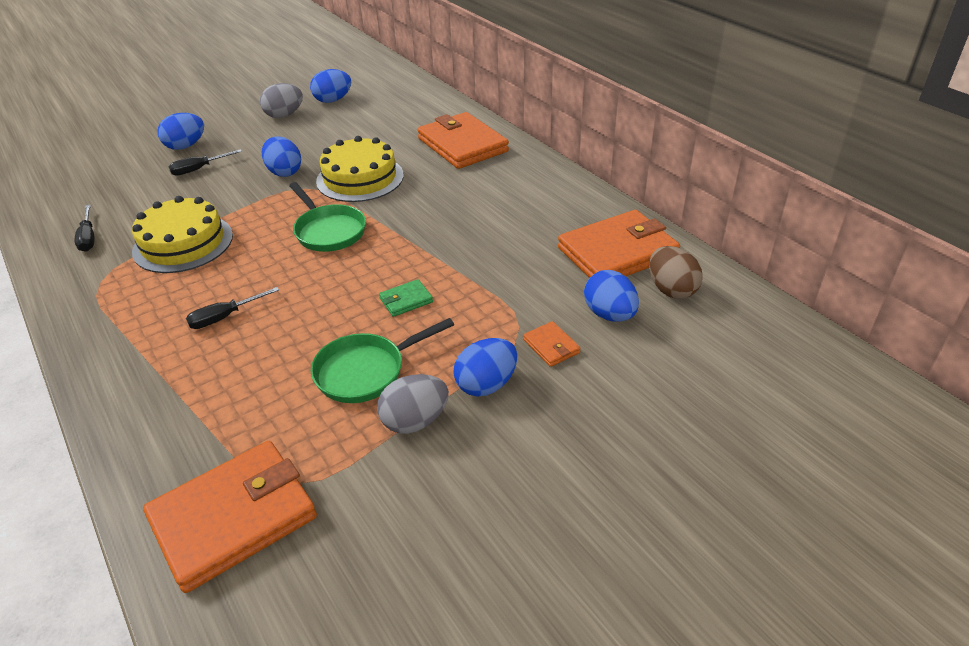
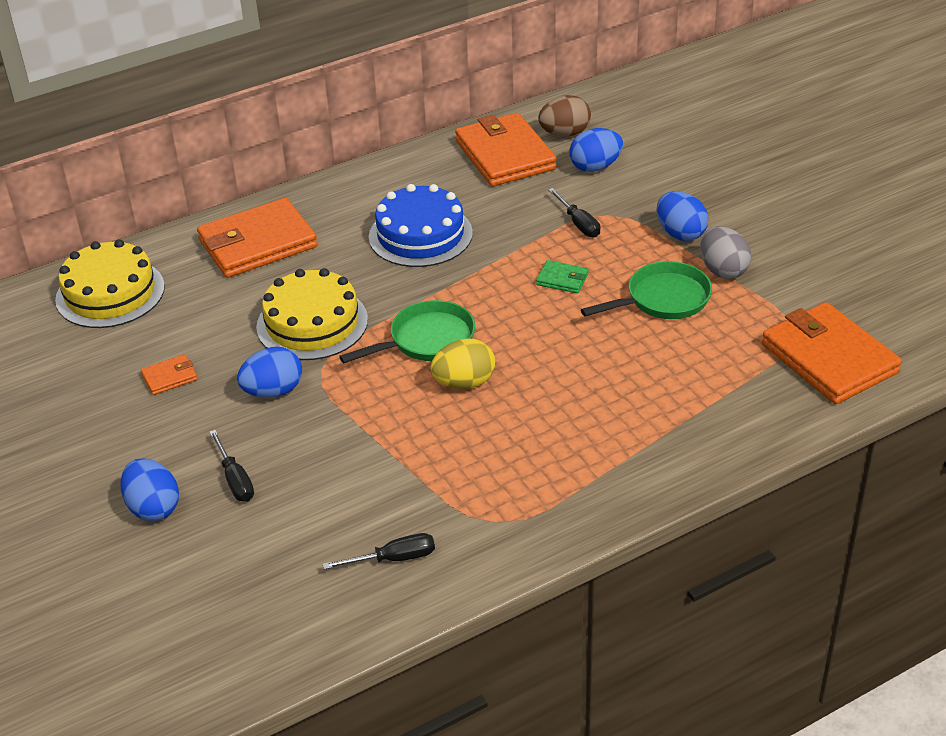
camera: 85 degrees left, 0 degrees up
yellow cake [132,196,233,273] -> yellow cake moved to [55,239,165,328]
black screwdriver [186,287,279,329] -> black screwdriver moved to [548,188,600,237]
grey egg [260,83,303,118] -> none
blue egg [310,69,351,103] -> none
green pan [311,318,454,403] -> green pan turned 90 degrees counterclockwise [581,261,712,319]
green wallet [379,279,433,317] -> green wallet turned 45 degrees counterclockwise [536,260,589,293]
orange wallet [523,321,581,367] -> orange wallet moved to [141,354,198,395]
none -> blue cake [369,184,473,267]
none -> yellow egg [430,339,495,389]

